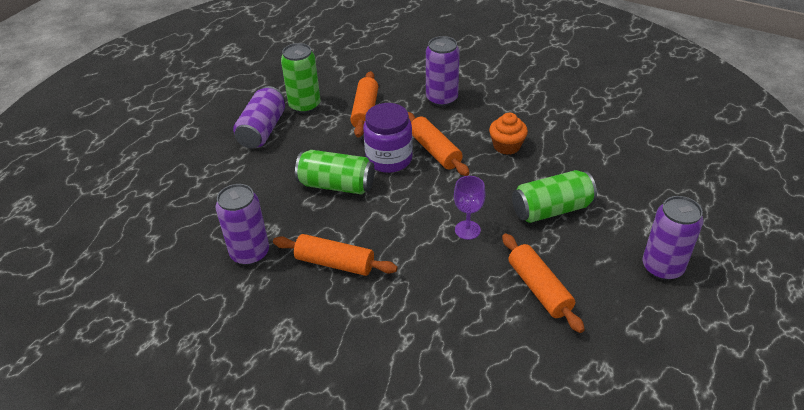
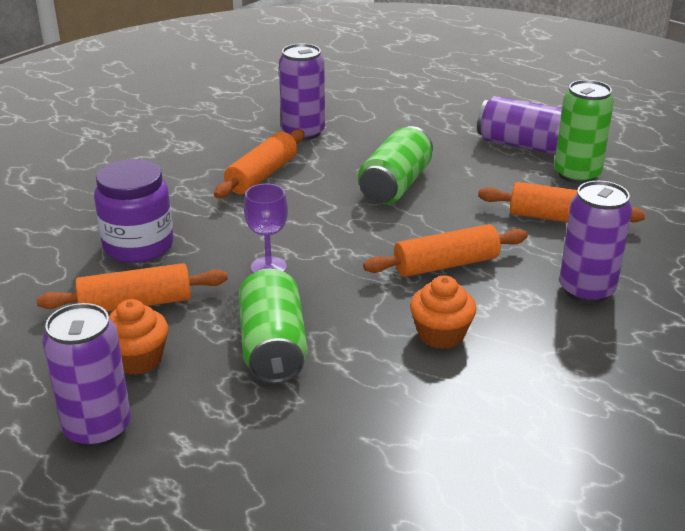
camera: 100 degrees right, 10 degrees down
purple jar [363,103,413,173] -> purple jar moved to [94,159,173,263]
none -> orange cupcake [109,299,168,375]

